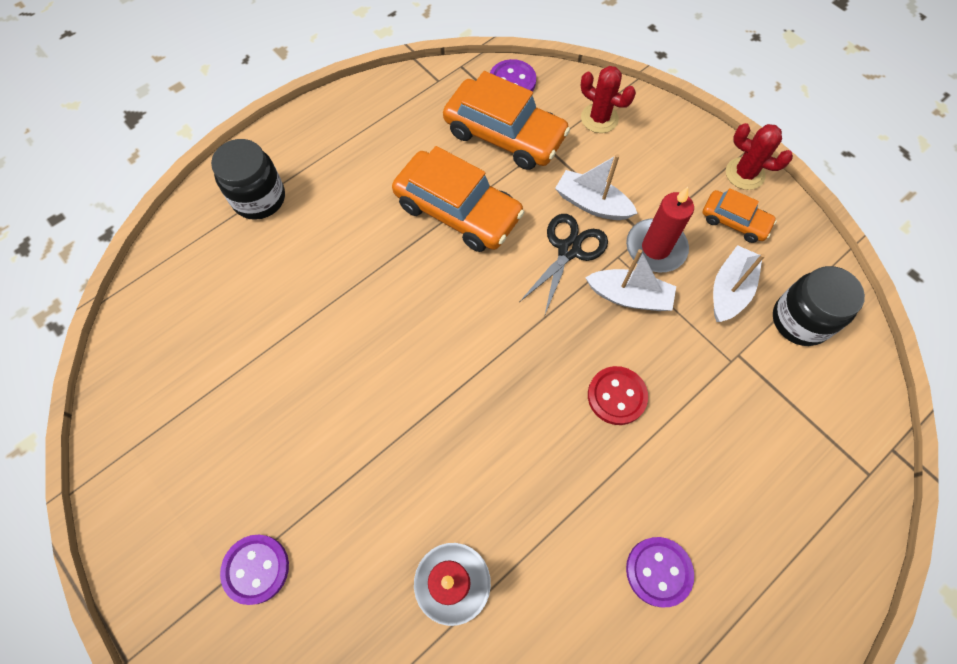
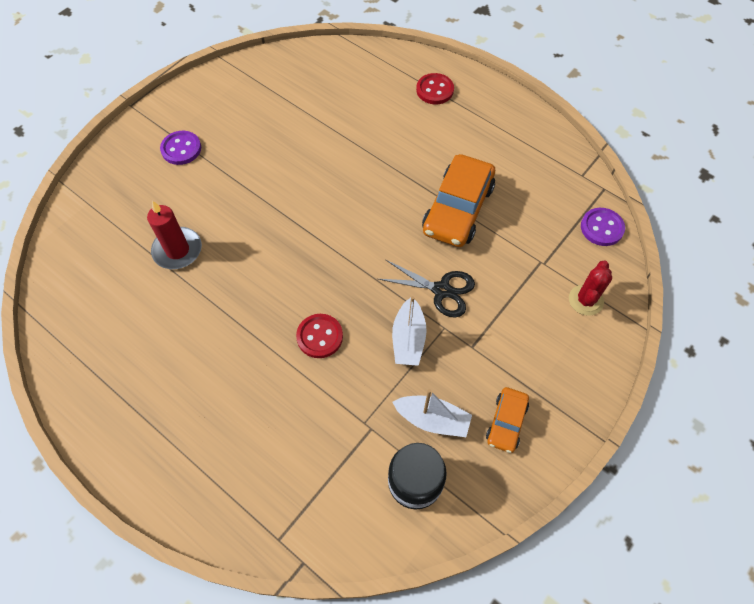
camera: 80 degrees right, 5 degrees down
black jar [211,139,285,220] -> red button [416,73,454,104]
orange car [443,71,570,170] -> none
white boat [555,154,637,220] -> none
red candle [626,187,694,272] -> none
purple button [626,537,694,607] -> none
red cactus [726,123,793,190] -> none

